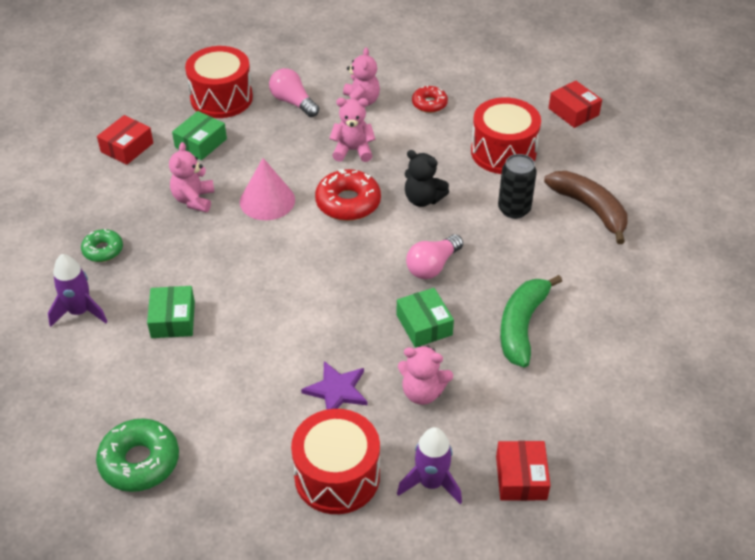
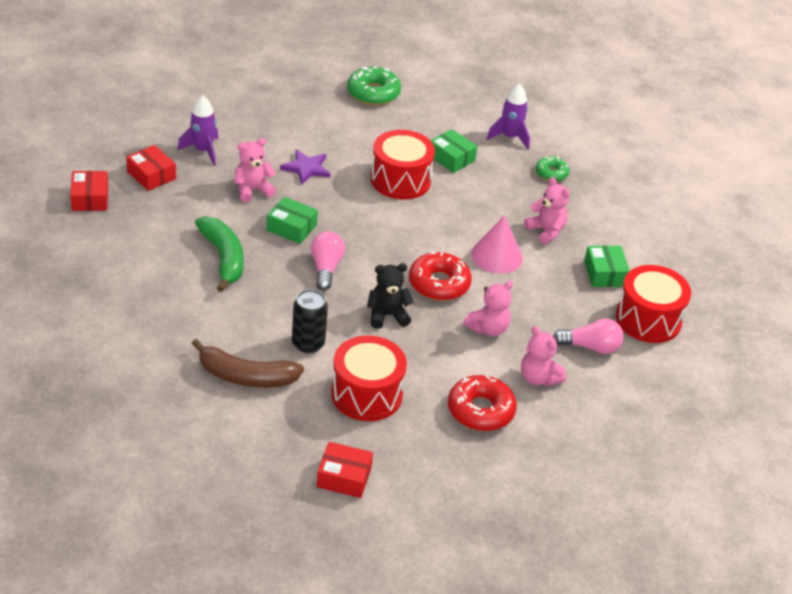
camera: 135 degrees right, 5 degrees down
red box [97,115,153,165] -> red box moved to [70,171,108,211]
red drum [291,409,380,514] -> red drum moved to [371,130,435,199]
red donut [412,86,448,113] -> red donut [448,375,517,431], size x1.67

